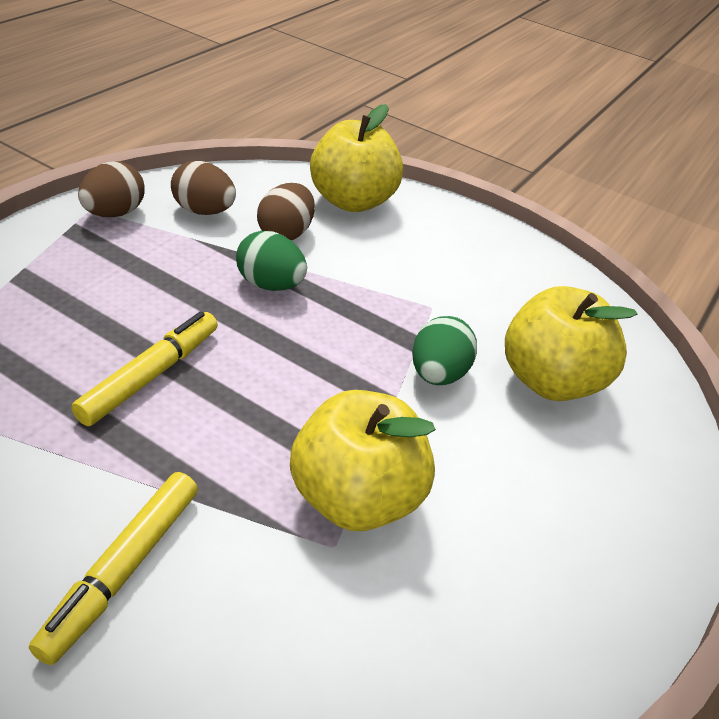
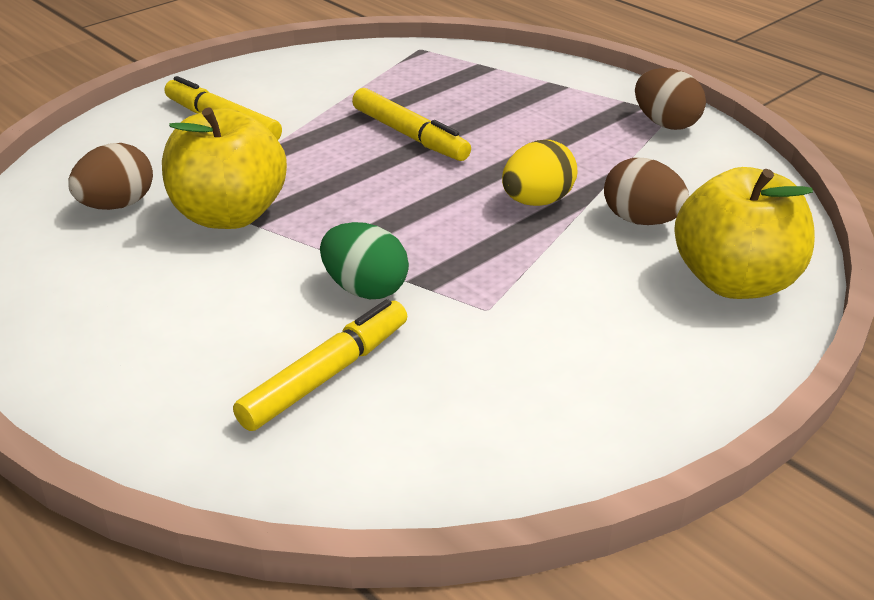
camera: 110 degrees right, 5 degrees down
brown egg [171,161,236,215] -> brown egg moved to [68,143,153,210]
green egg [236,231,307,291] -> yellow egg [502,140,578,206]
yellow apple [505,286,638,401] -> yellow marker [233,299,407,431]

